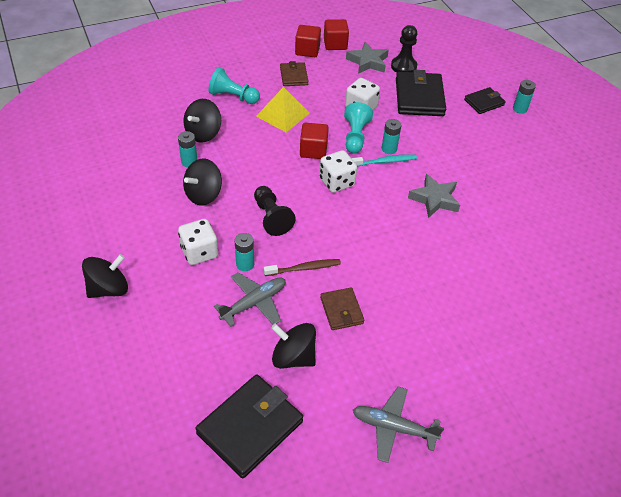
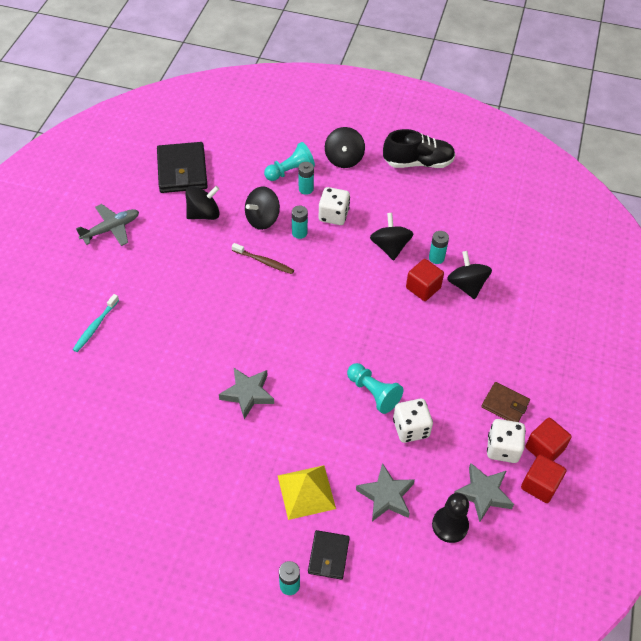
camera: 130 degrees right, 5 degrees up
turquoise pawn [208,67,260,104] -> turquoise pawn moved to [264,142,315,181]
grey plane [214,272,286,327] -> black spinning top [245,186,280,230]
black pawn [254,186,296,236] -> none
yellow pyramid [256,87,310,132] -> yellow pyramid moved to [278,465,336,520]
brown toothbrush [264,259,341,276] -> brown toothbrush turned 90 degrees counterclockwise [232,243,294,274]
red cube [300,123,329,159] -> red cube moved to [406,259,444,301]
white dice [319,150,357,193] -> white dice moved to [487,419,526,463]
brown wallet [320,287,364,330] -> none
turquoise toothbrush [351,154,417,167] -> turquoise toothbrush moved to [73,294,119,352]
turquoise battery [382,119,401,154] -> turquoise battery moved to [299,162,314,195]
black wallet [396,70,446,116] -> grey star [356,463,415,521]
none -> black shoe [383,129,455,168]

